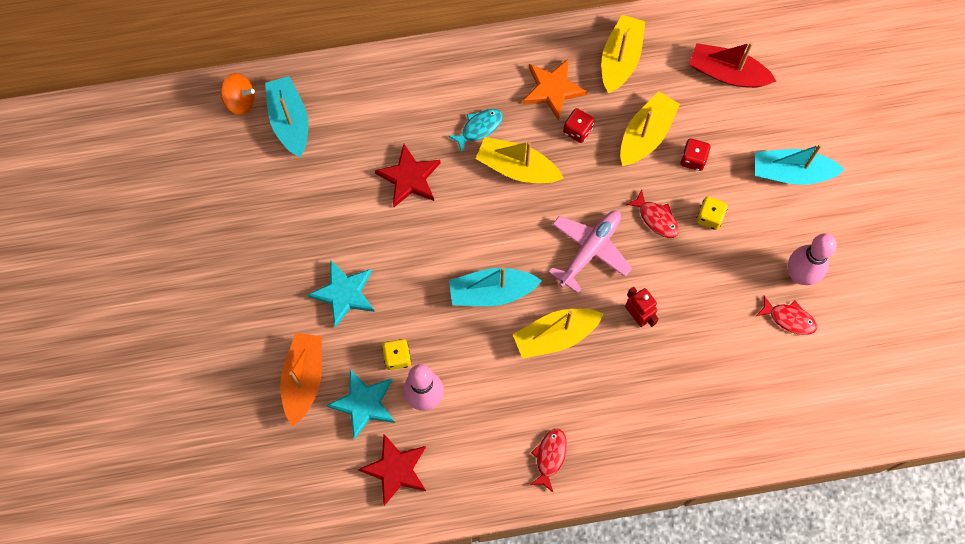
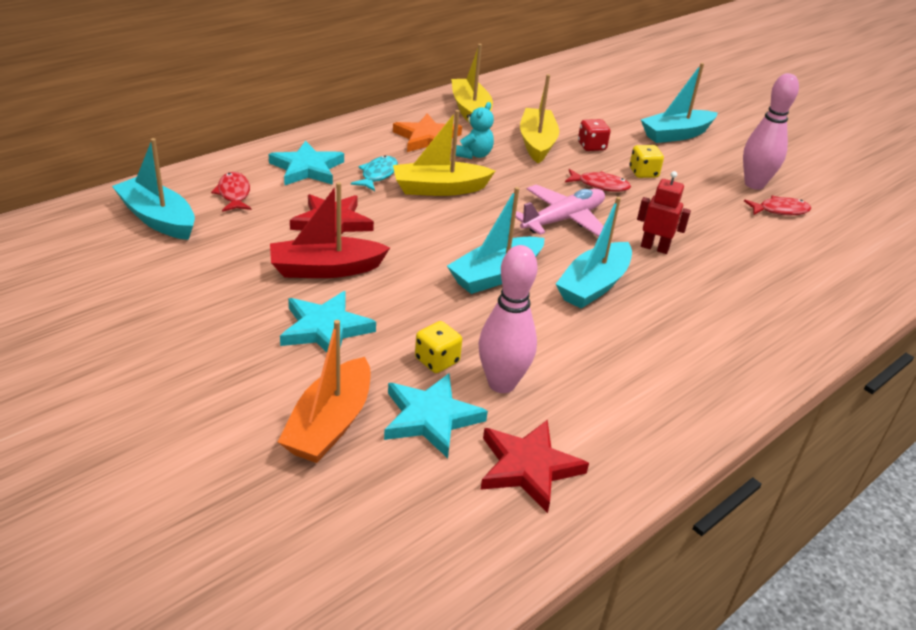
camera: 35 degrees left, 35 degrees down
orange spinning top [221,73,255,115] -> none
orange boat [280,333,322,426] -> orange boat turned 135 degrees counterclockwise [278,320,371,463]
yellow boat [513,309,603,359] -> turquoise boat [556,197,632,309]
red fish [530,429,567,492] -> red fish moved to [211,172,251,212]
pink plane [549,211,632,293] -> pink plane turned 45 degrees clockwise [515,184,605,237]
red dice [563,108,594,143] -> turquoise teddy bear [456,102,494,159]
red boat [689,42,776,88] -> red boat moved to [270,182,390,278]
none -> turquoise star [269,141,344,185]

